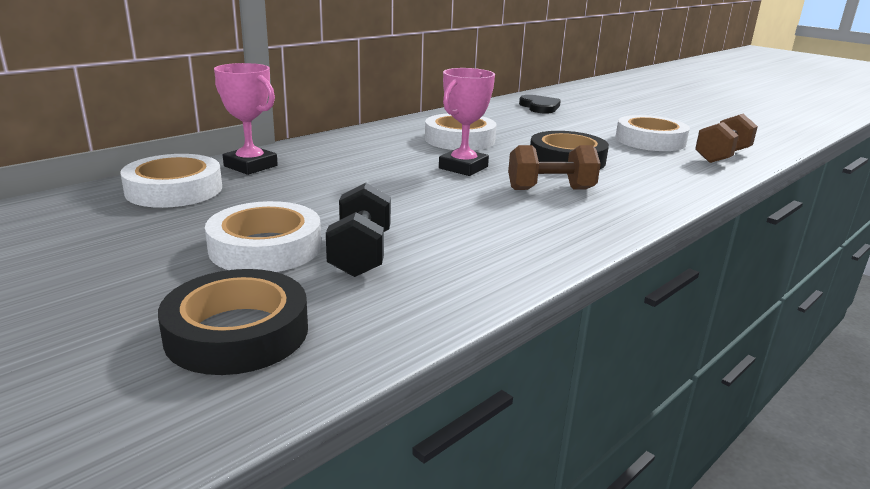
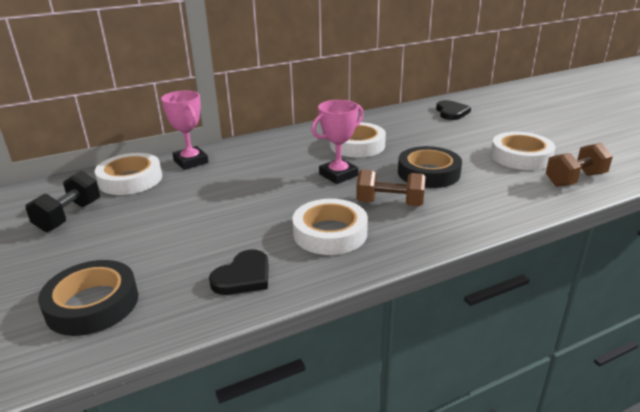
camera: 20 degrees right, 5 degrees up
white tape [205,201,321,272] -> white tape moved to [292,199,368,255]
black dumbbell [326,183,391,277] -> black dumbbell moved to [25,171,100,232]
none -> black heart [209,249,269,295]

